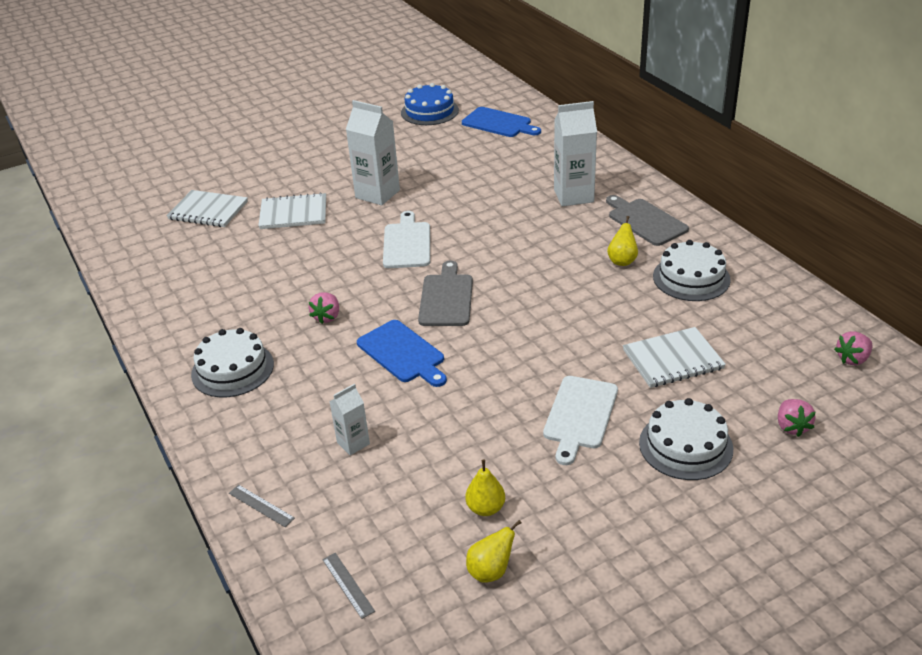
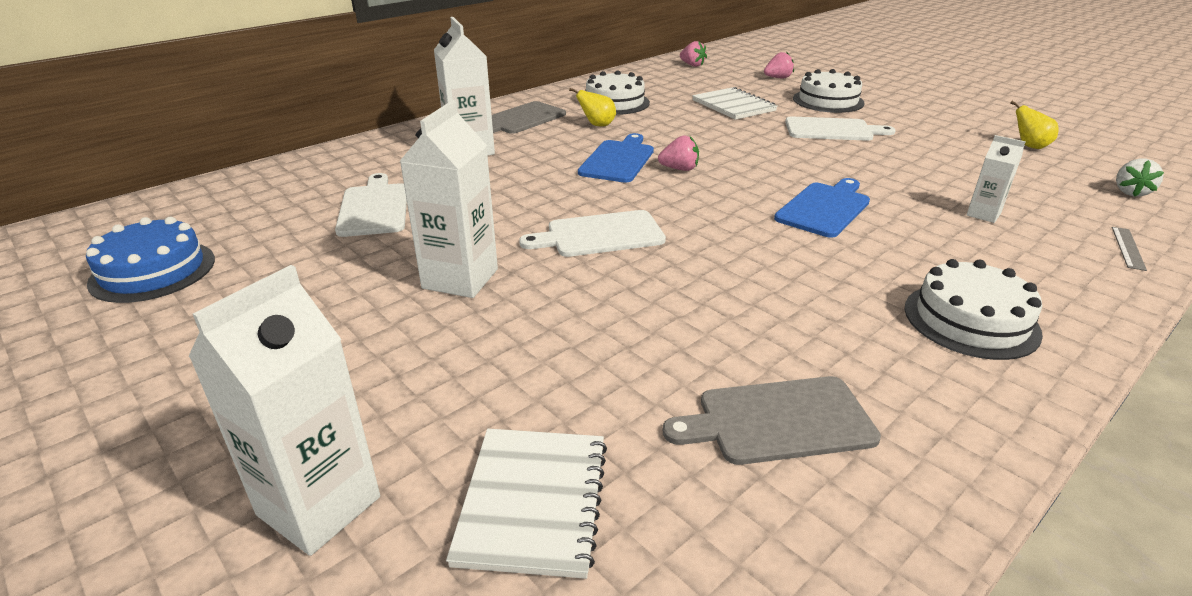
camera: 105 degrees left, 5 degrees down
white notebook [258,192,326,229] -> none
pink strawberry [309,292,339,324] -> pink strawberry moved to [658,135,699,171]
grey ruler [322,553,375,619] -> white strawberry [1116,159,1164,197]
grey cutting board [418,260,473,326] -> grey cutting board moved to [663,376,881,465]
blue cutting board [462,107,541,137] -> blue cutting board moved to [578,133,654,183]
yellow pear [465,460,505,516] -> none
none -> white carton [188,265,380,556]
none -> white cutting board [335,173,407,237]

